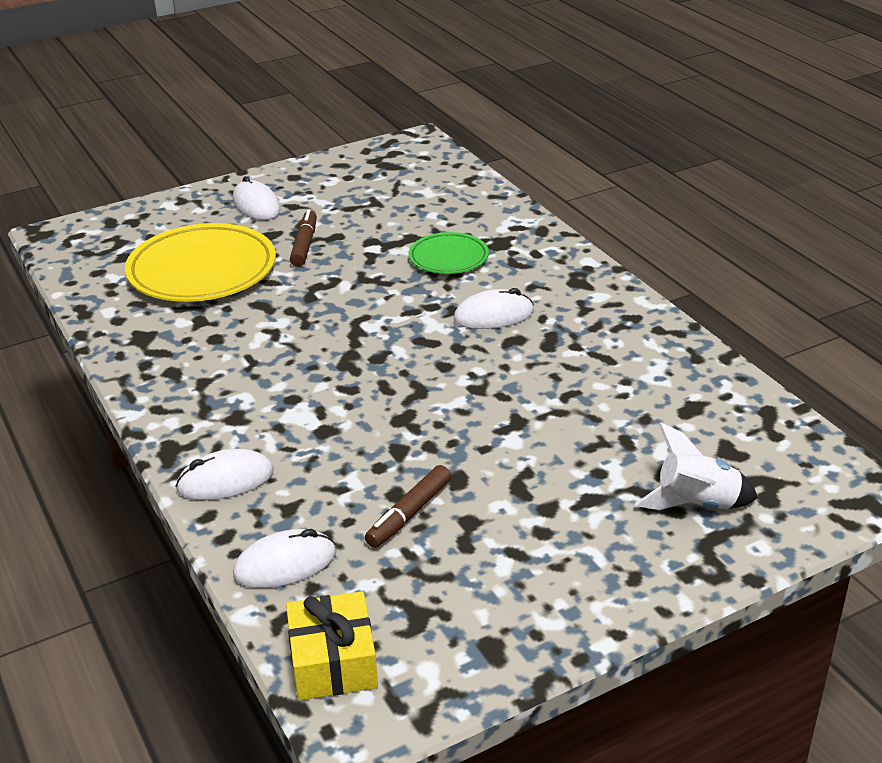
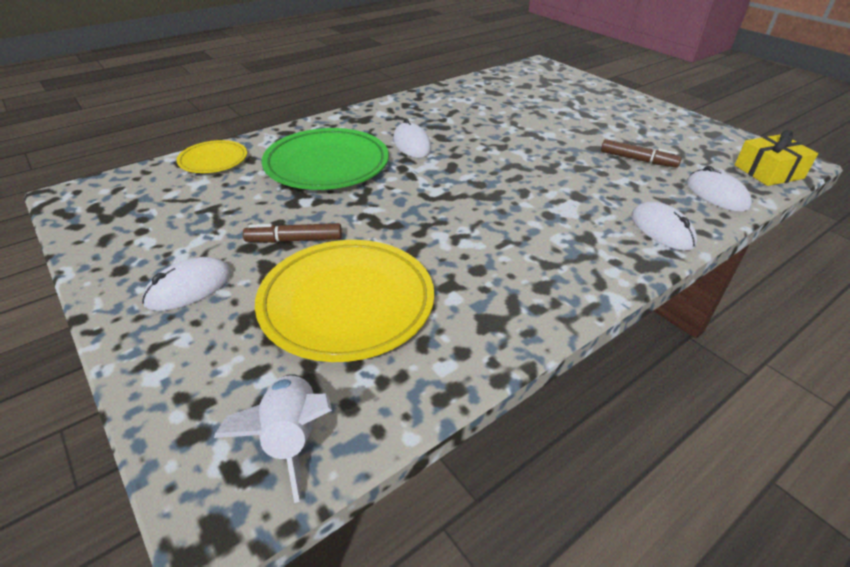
camera: 100 degrees left, 5 degrees up
green plate [409,232,489,274] -> green plate [262,128,389,190], size x1.84
white rocket [635,422,758,510] -> white rocket moved to [214,374,332,503]
none -> yellow plate [177,140,247,173]

